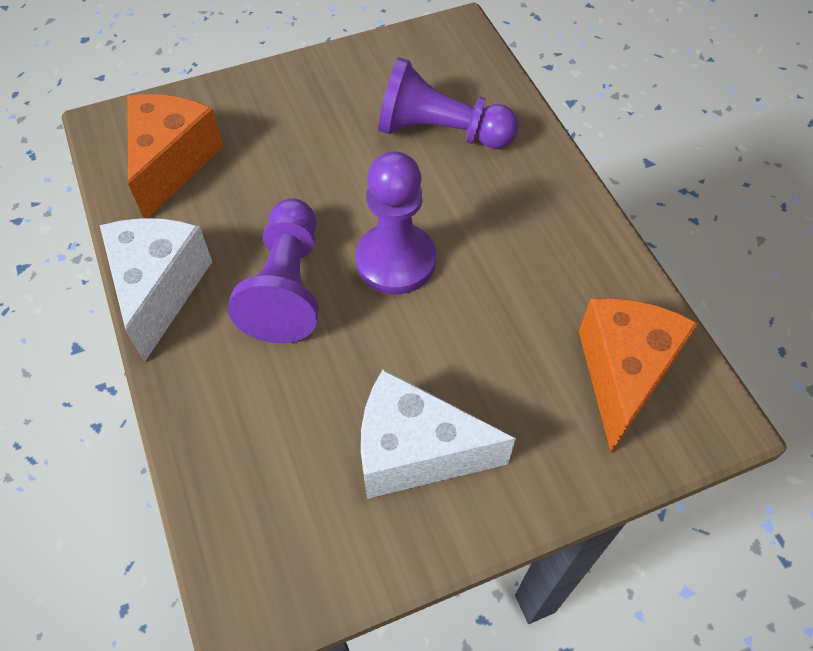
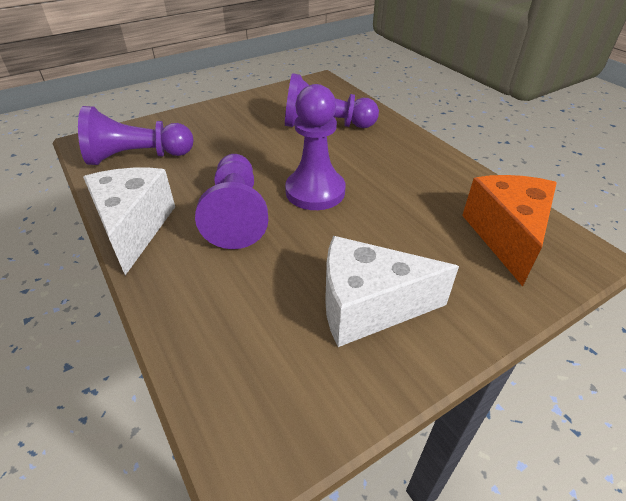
camera: 10 degrees left, 15 degrees down
orange cheese [127,94,223,218] -> purple pawn [78,106,194,165]

